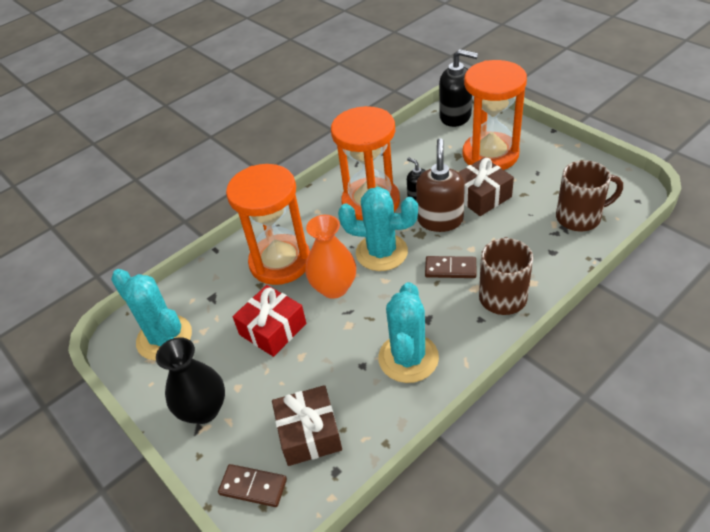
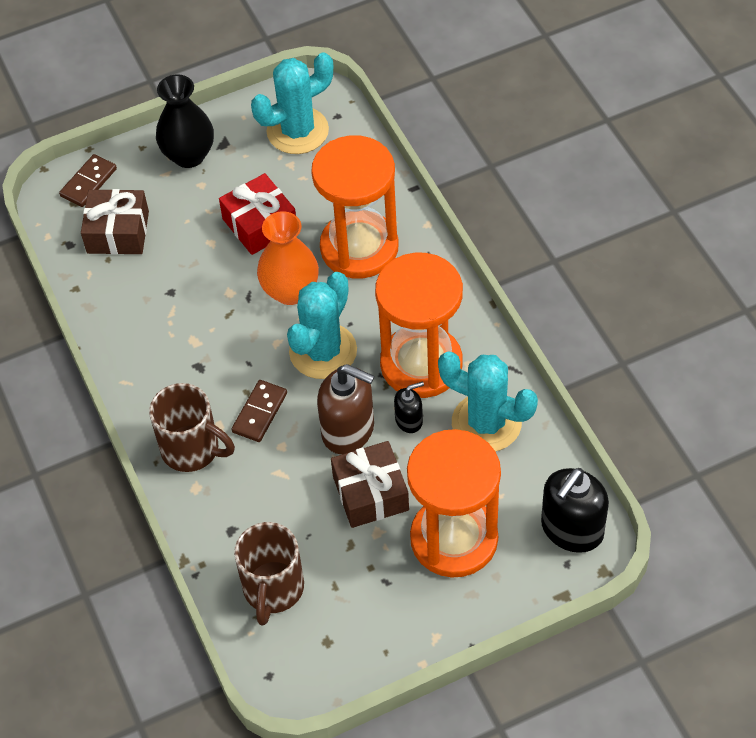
camera: 105 degrees right, 10 degrees up
turquoise cactus [378,282,439,383] -> turquoise cactus moved to [438,352,538,451]

